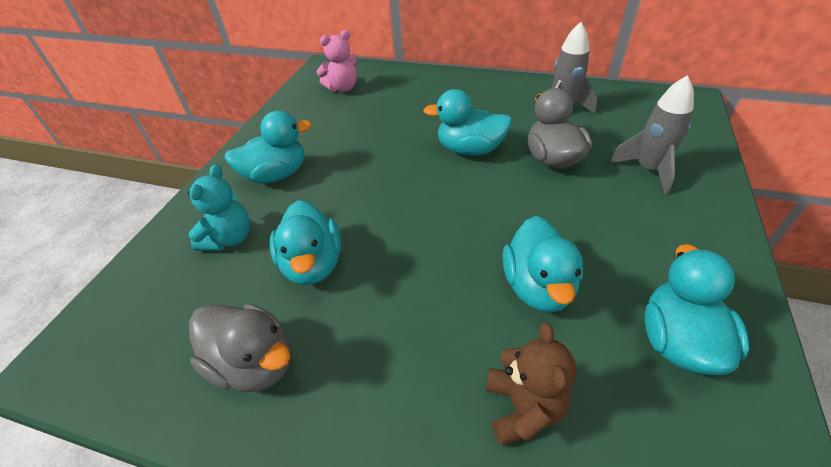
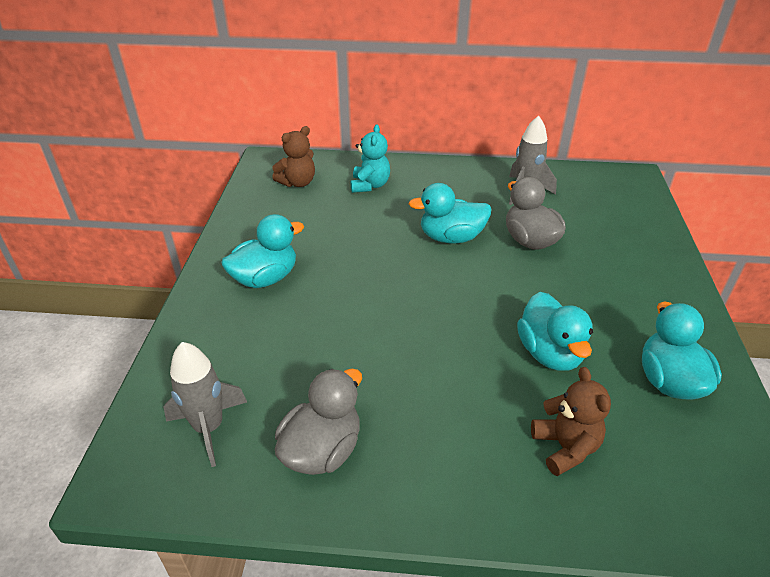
camera: 15 degrees left, 5 degrees down
turquoise teddy bear [188,164,250,251] -> turquoise teddy bear moved to [351,124,390,193]
grey duck [189,303,291,393] -> grey duck turned 75 degrees counterclockwise [275,369,362,475]
turquoise duck [269,200,341,285] -> none
pink teddy bear [317,30,358,92] -> brown teddy bear [272,126,315,187]
grey rocket [610,75,694,195] -> grey rocket moved to [164,342,247,467]

